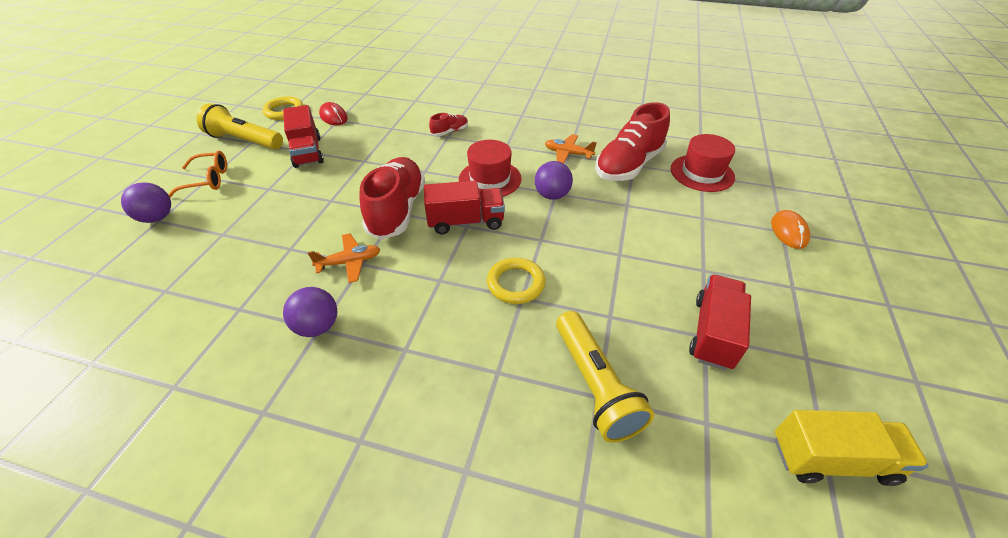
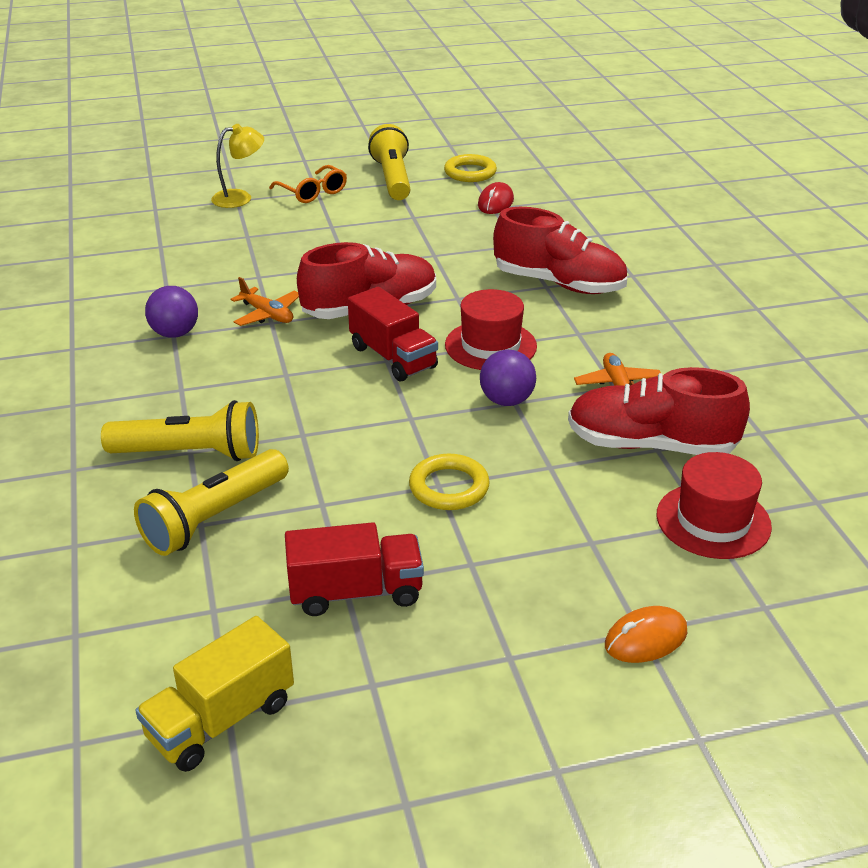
camera: 60 degrees right, 10 degrees down
purple ball [121,182,171,223] -> yellow lamp [211,124,264,208]
red truck [283,105,324,168] -> none
red shoe [429,113,468,136] -> red shoe [493,207,627,294], size x2.20
yellow ring [487,258,545,304] -> yellow ring moved to [409,454,490,510]
yellow truck [775,410,929,486] -> yellow truck turned 75 degrees clockwise [135,616,294,772]
none -> yellow flashlight [101,400,259,461]

